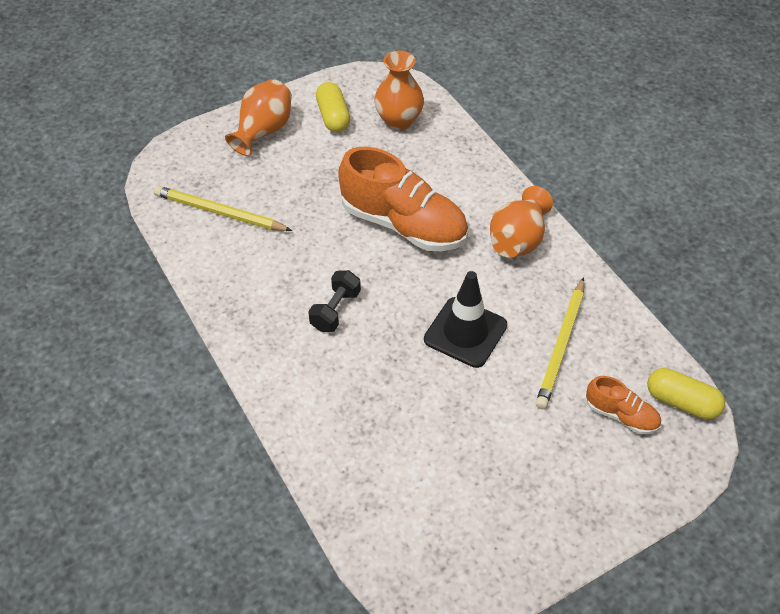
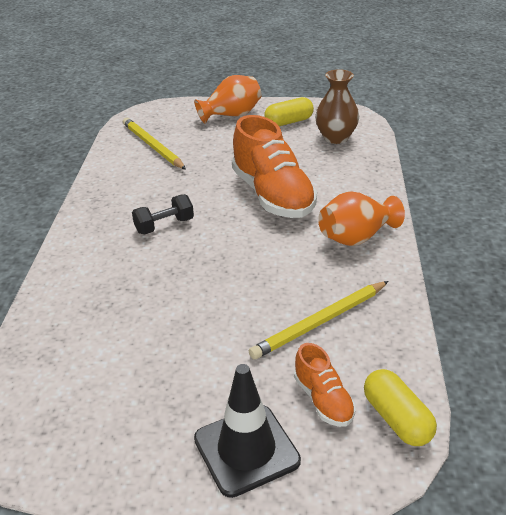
camera: 35 degrees right, 15 degrees down
yellow capsule [316,82,350,133] -> yellow capsule turned 45 degrees clockwise [264,97,314,126]
orange vase [374,51,424,130] -> brown vase [315,69,359,144]
black traffic cone [424,271,507,368] -> black traffic cone moved to [194,364,301,498]

